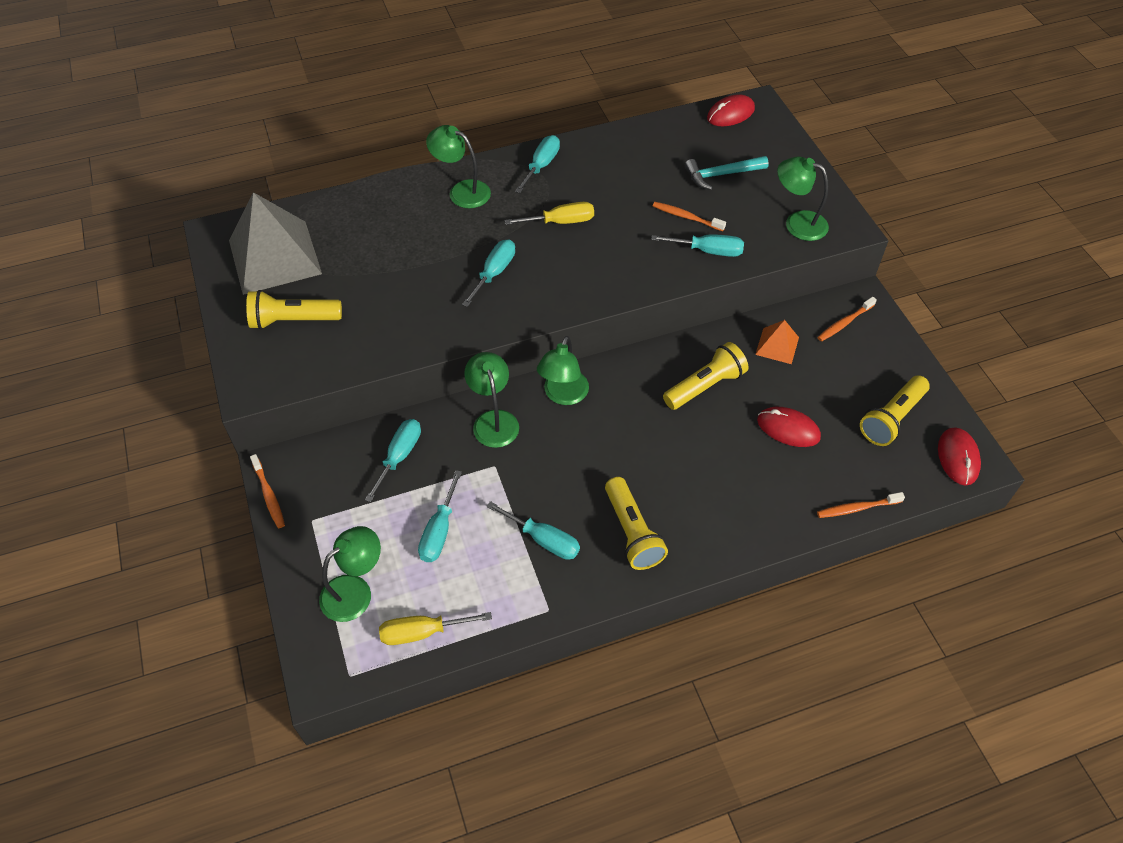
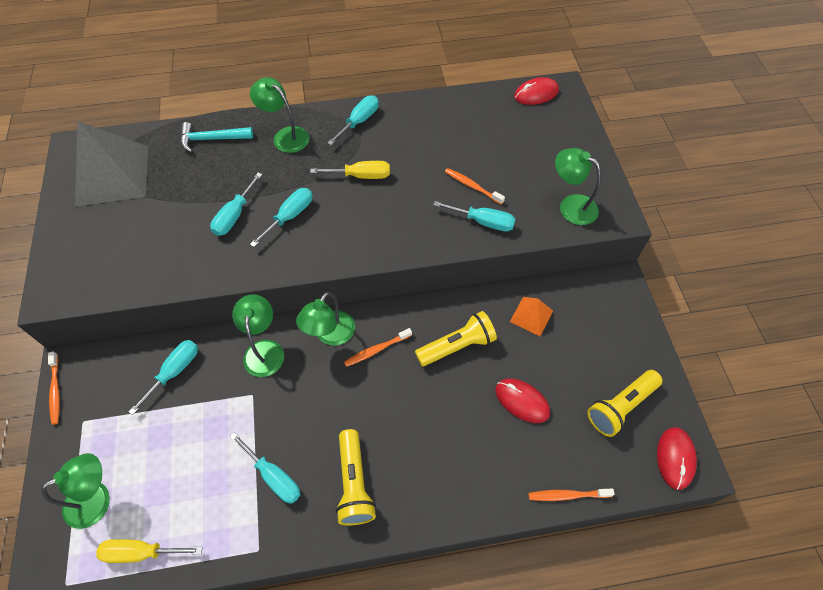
camera: 10 degrees right, 5 degrees up
yellow flashlight [246,290,342,330] -> none
turquoise screwdriver [418,470,462,562] -> turquoise screwdriver moved to [210,173,263,236]
turquoise hammer [685,156,769,190] -> turquoise hammer moved to [180,122,253,153]
orange toothbrush [817,297,877,342] -> orange toothbrush moved to [344,328,412,367]

